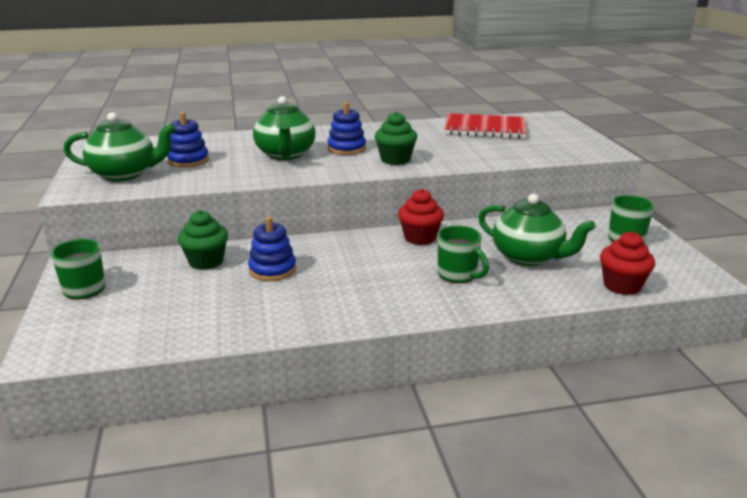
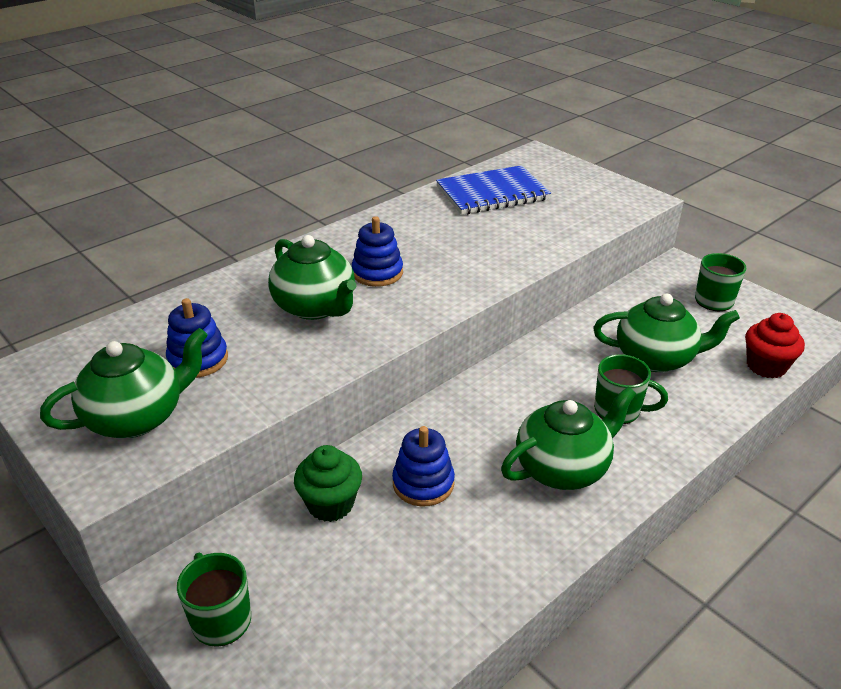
camera: 30 degrees left, 10 degrees up
green cupcake [375,112,417,165] -> none
red cupcake [398,189,444,245] -> none
red notebook [445,113,526,139] -> blue notebook [436,165,551,215]
none -> green teapot [501,386,636,490]

